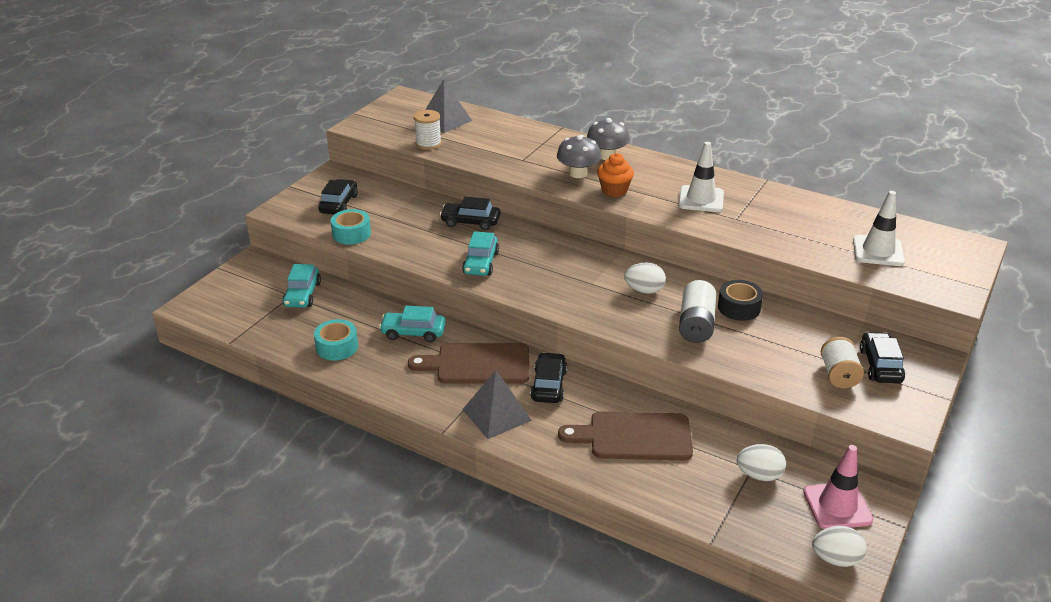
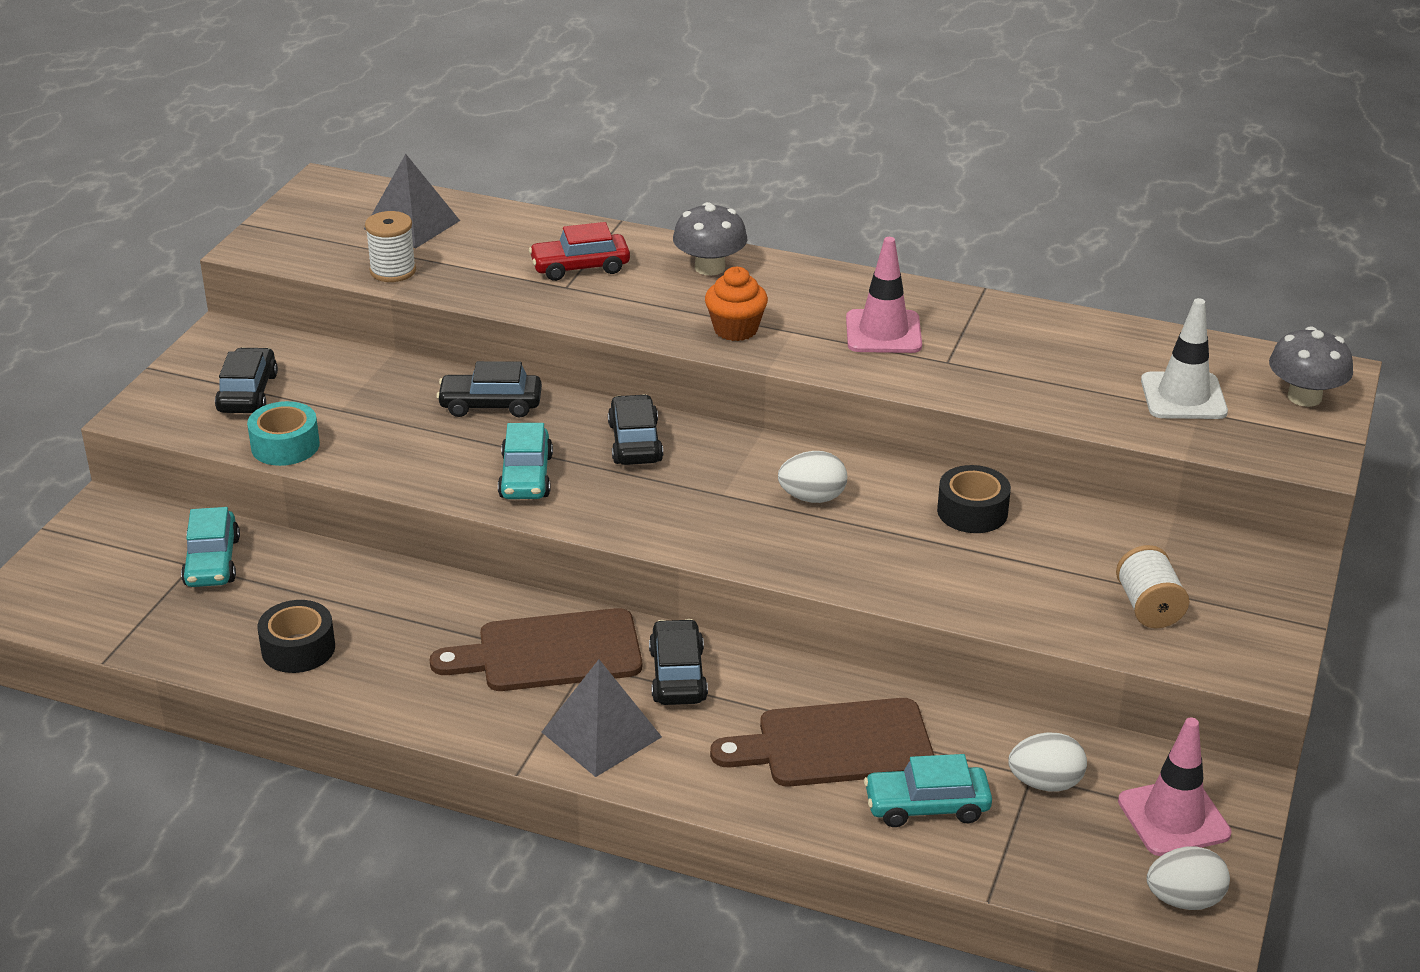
camera: 10 degrees left, 0 degrees up
turquoise tape [314,319,358,361] -> black tape [258,600,335,673]
turquoise car [379,306,446,342] -> turquoise car moved to [864,754,992,827]
grey mushroom [557,135,601,178] -> grey mushroom moved to [1269,326,1353,407]
white traffic cone [678,142,724,212] -> pink traffic cone [846,237,922,353]
white battery [679,280,716,343] -> none
black car [860,332,905,383] -> black car moved to [608,394,663,465]
none -> red car [529,222,630,281]

